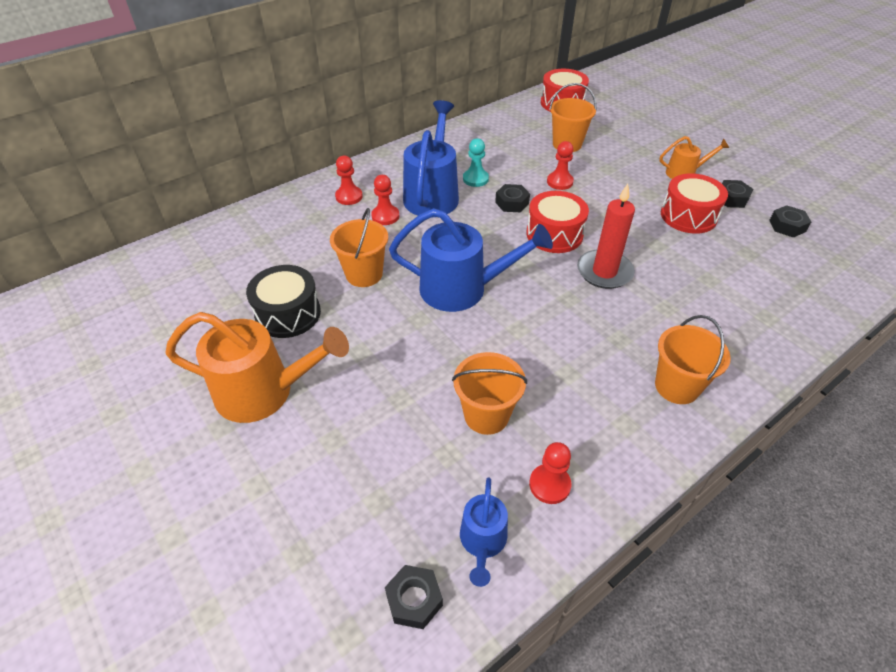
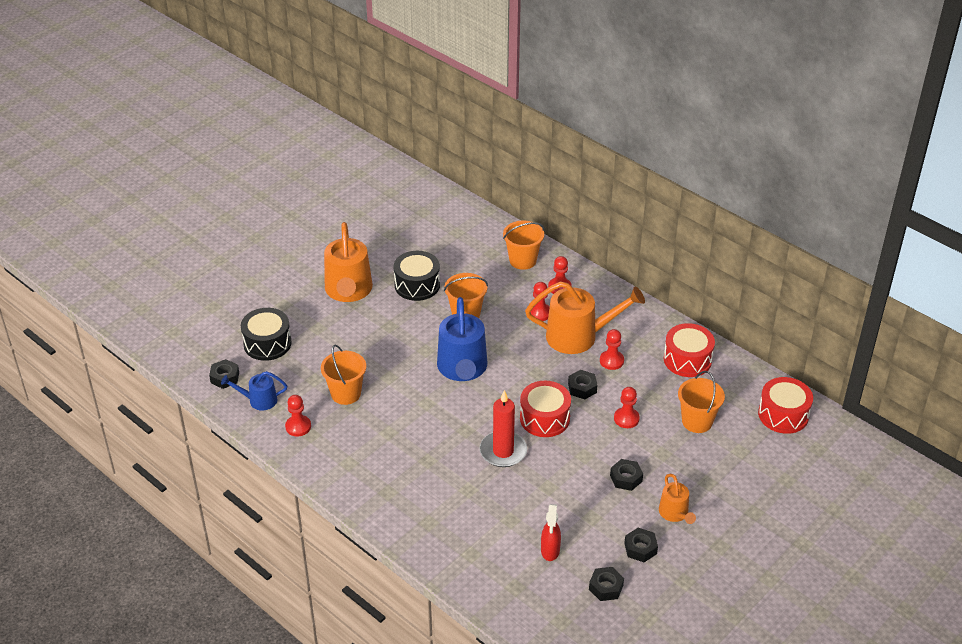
camera: 80 degrees right, 5 degrees down
blue watering can [403,100,459,217] -> orange watering can [525,281,645,354]
turquoise pawn [463,138,489,187] -> red pawn [600,329,624,370]
orange bucket [655,315,731,404] -> orange bucket moved to [503,221,544,270]
red drum [661,173,728,234] -> red drum moved to [664,323,715,377]
none -> black drum [241,308,292,361]
none -> red spray bottle [541,504,561,561]
none -> black nut [610,459,643,491]

